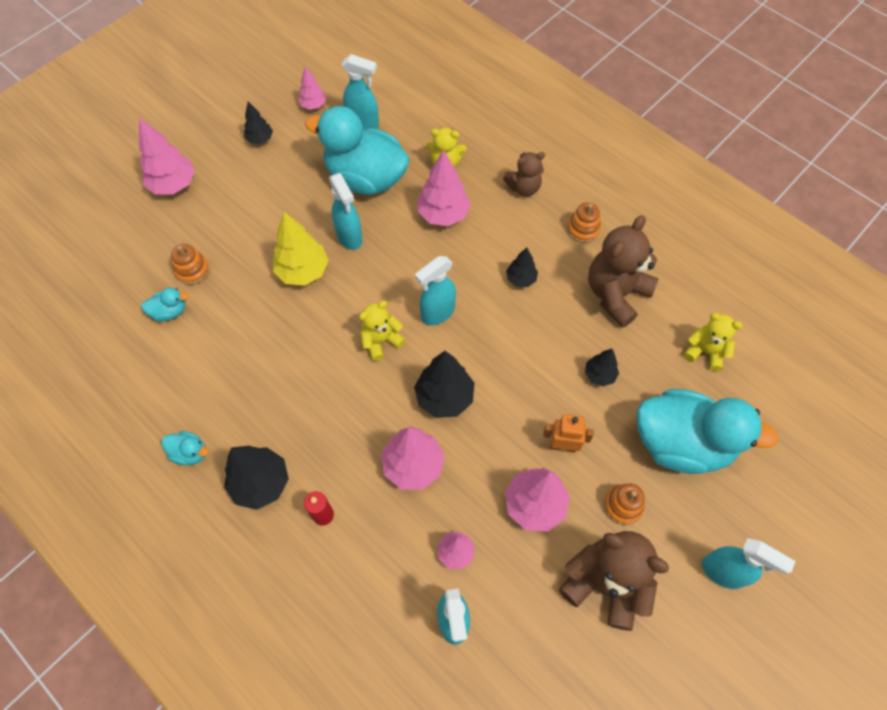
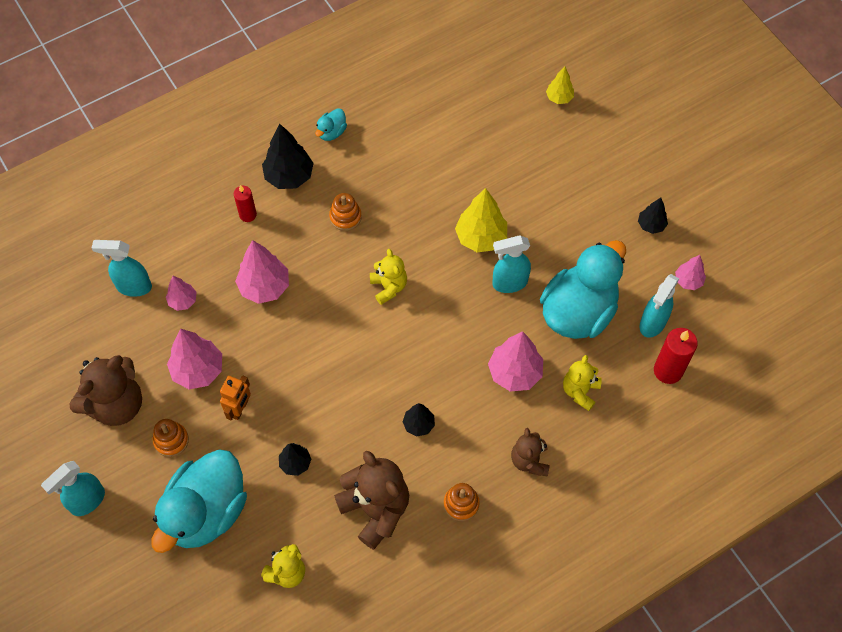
camera: 105 degrees right, 0 degrees up
pink tree [139,118,195,195] -> none
turquoise duck [141,287,188,321] -> none
orange stacking toy [171,244,209,285] -> orange stacking toy moved to [329,193,362,231]
black tree [414,351,475,418] -> none
turquoise spray bottle [415,256,456,325] -> none
none -> yellow tree [546,67,574,104]
none -> red candle [654,328,698,384]

